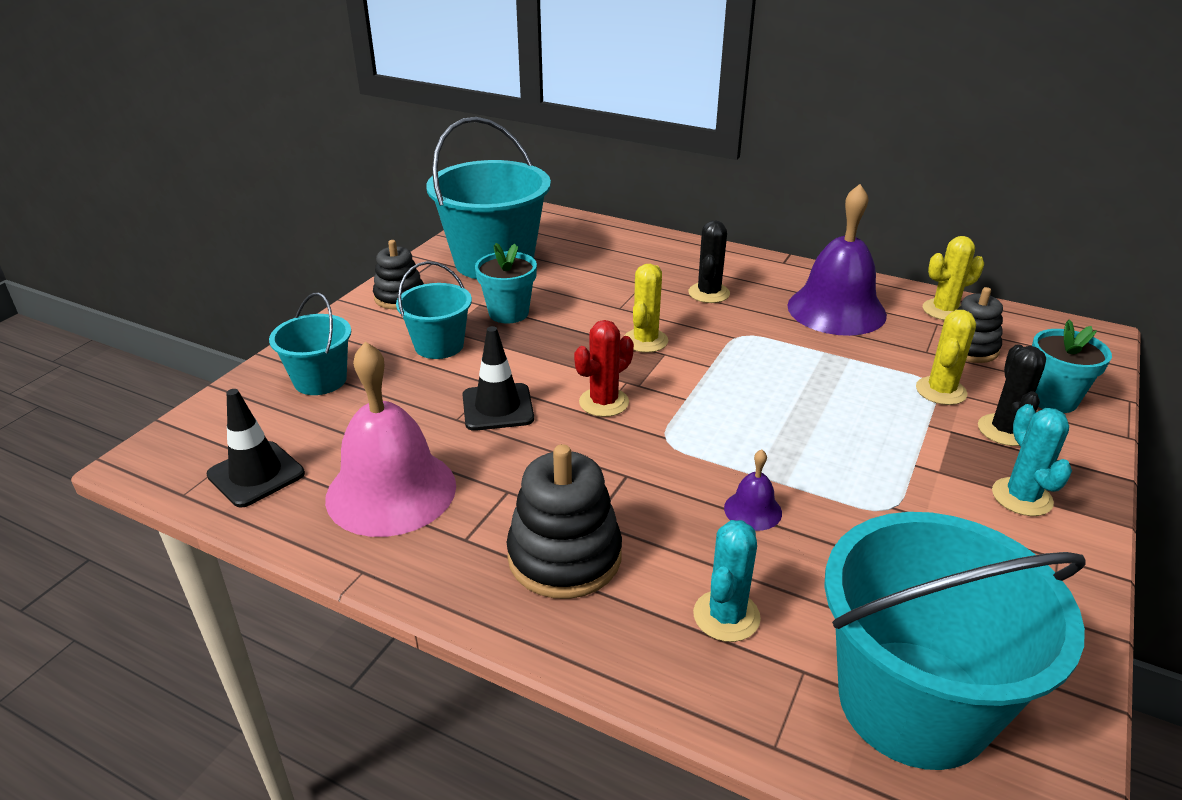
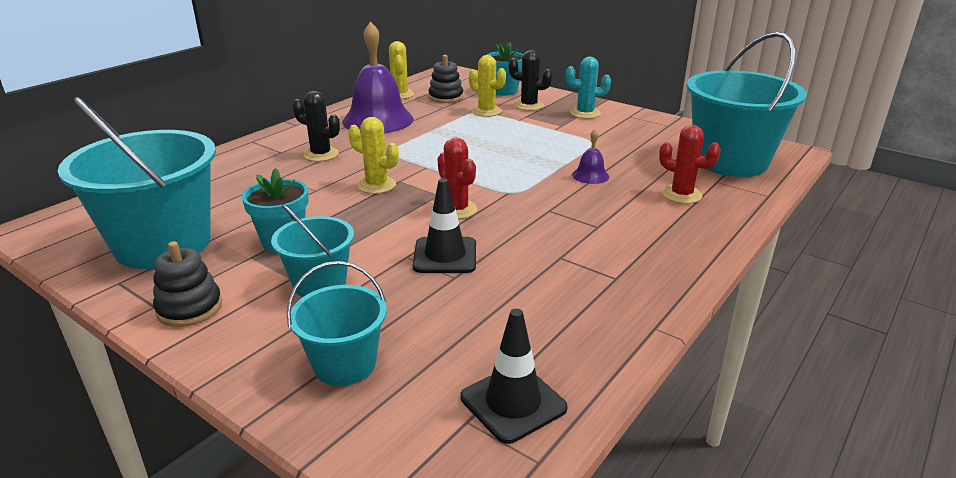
camera: 80 degrees left, 5 degrees down
pink bell [325,342,456,537] -> none
black stacking toy [507,444,622,599] -> none
turquoise cactus [693,520,761,642] -> red cactus [659,125,721,204]

